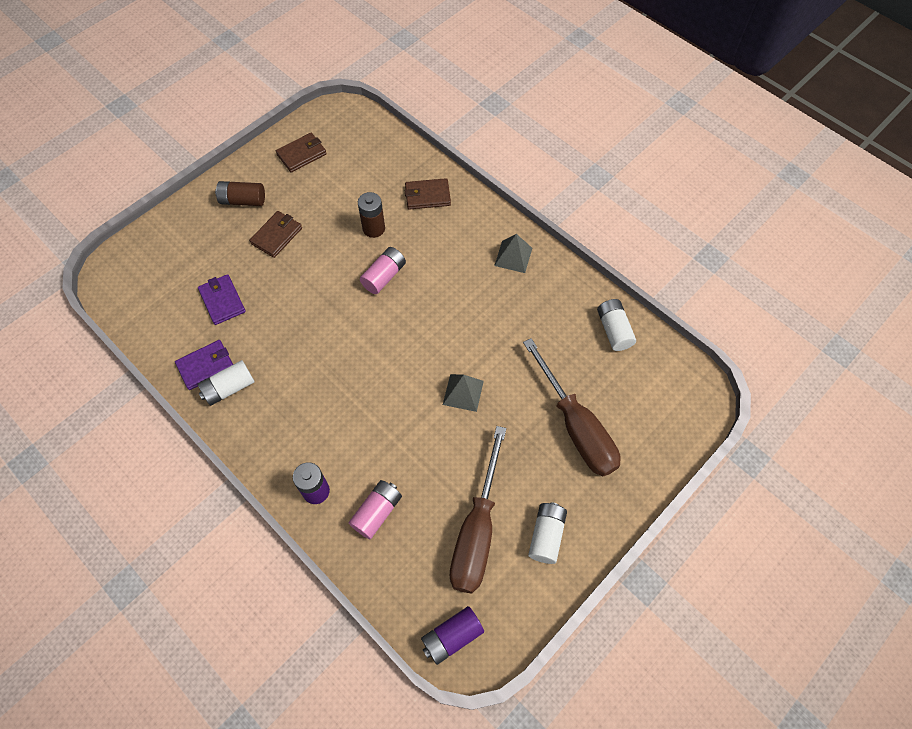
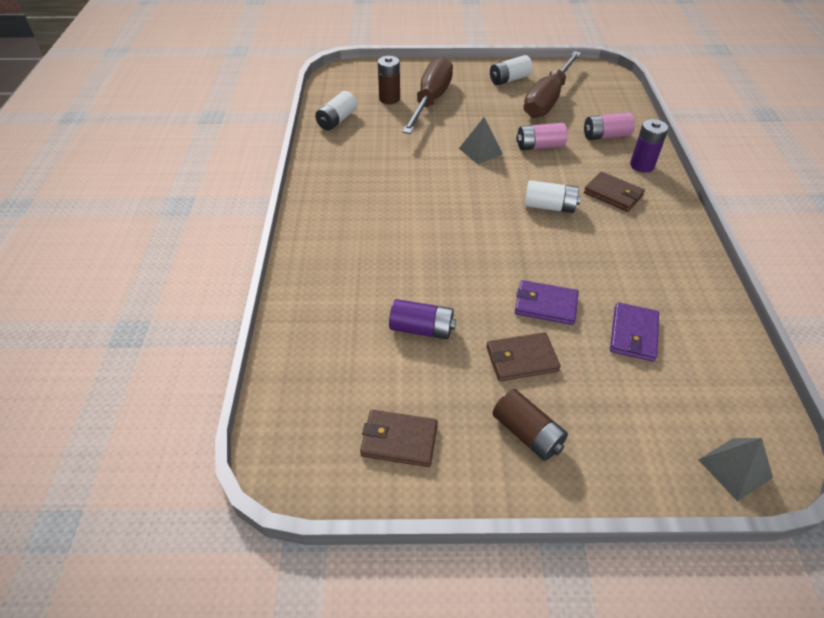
camera: 135 degrees left, 15 degrees down
purple wallet [175,340,233,390] -> purple wallet moved to [515,280,579,325]
white battery [198,360,255,406] -> white battery moved to [524,180,581,213]
brown battery [358,192,385,238] -> brown battery moved to [378,56,400,104]
pink battery [360,247,406,294] -> pink battery moved to [516,123,568,150]
brown wallet [405,178,451,210] -> brown wallet moved to [584,172,645,212]
purple battery [421,606,484,665] -> purple battery moved to [389,299,456,339]
brown screwdriver [450,426,506,594] -> brown screwdriver turned 150 degrees clockwise [524,51,581,118]
grey pyramid [494,234,532,273] -> grey pyramid moved to [698,438,773,501]

